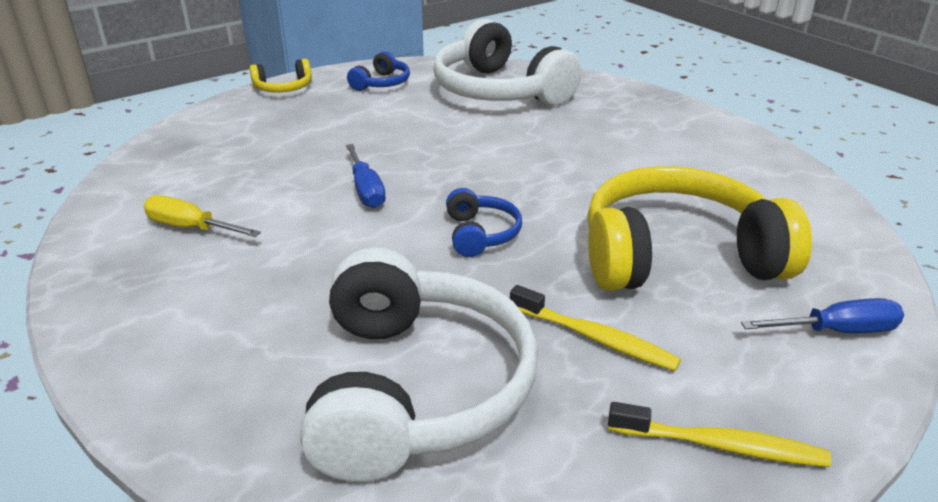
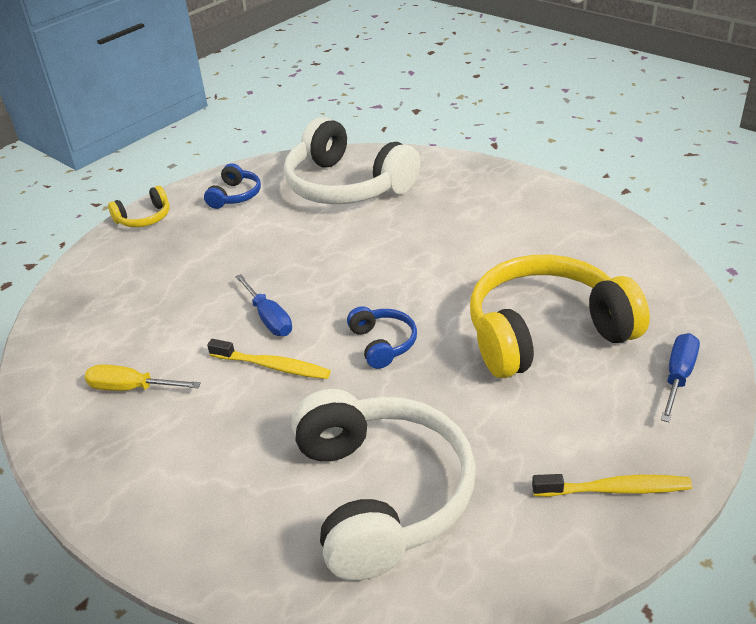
camera: 10 degrees left, 5 degrees up
yellow toothbrush [510,285,681,371] -> yellow toothbrush moved to [207,339,331,379]
blue screwdriver [741,298,904,333] -> blue screwdriver turned 45 degrees counterclockwise [661,333,700,422]

